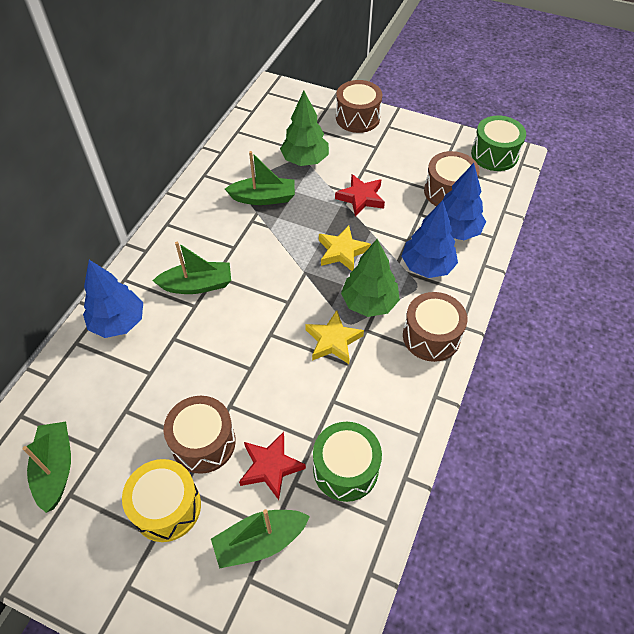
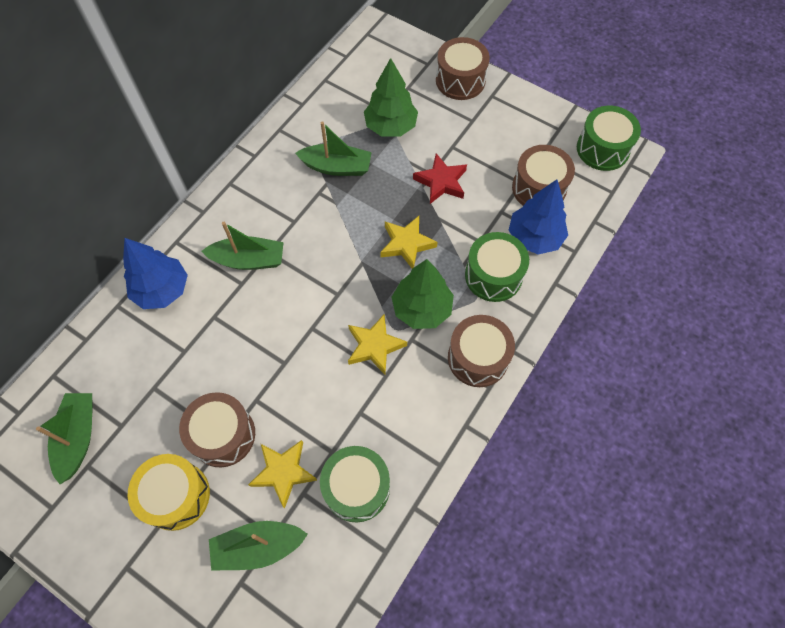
camera: 10 degrees right, 10 degrees up
red star [239,432,306,500] -> yellow star [248,440,318,509]
blue tree [402,200,458,278] -> green drum [465,232,529,302]

